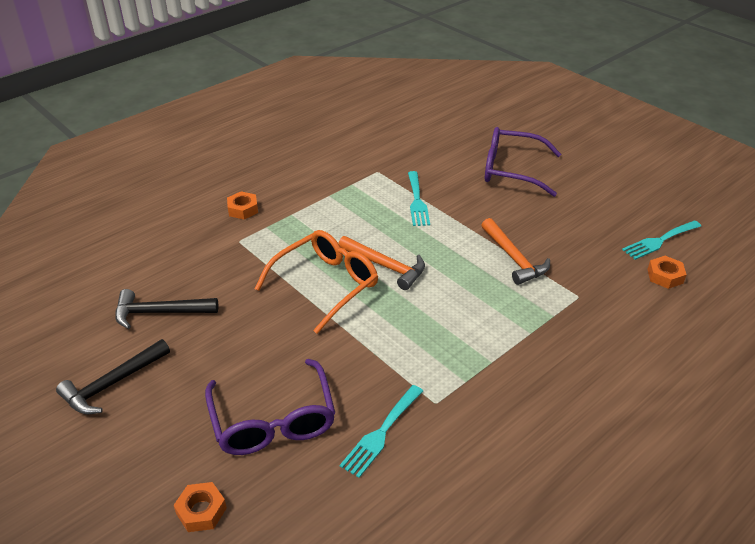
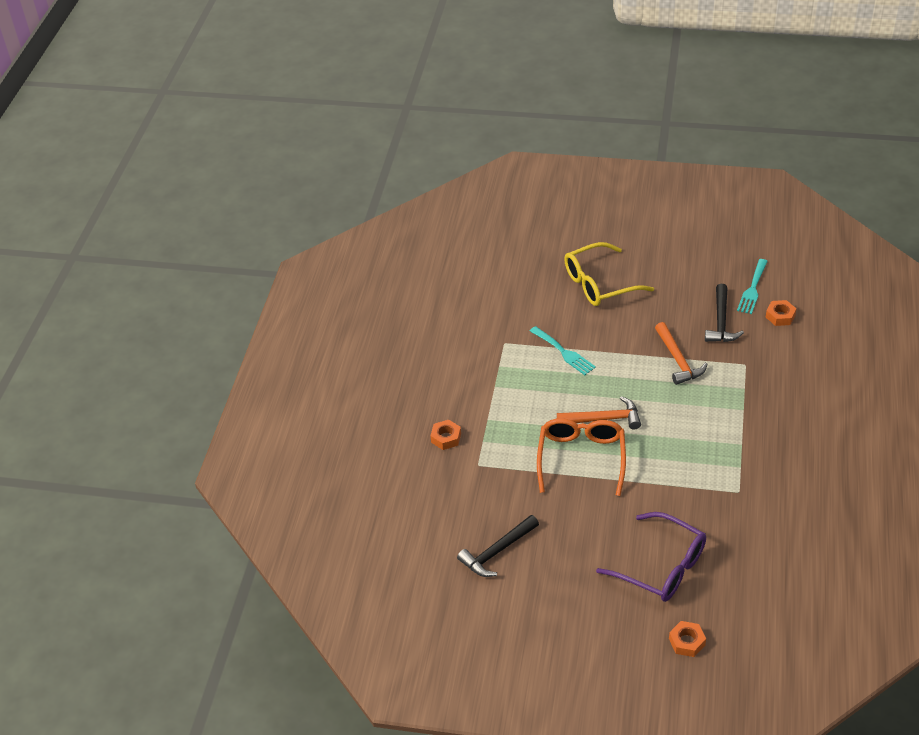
camera: 35 degrees left, 5 degrees up
black hammer [56,339,170,414] -> black hammer moved to [705,284,744,342]
turquoise fork [340,385,423,478] -> none
orange hammer [481,218,550,285] -> orange hammer turned 45 degrees clockwise [655,322,707,385]
purple glasses [485,127,561,197] -> yellow glasses [564,242,654,306]

